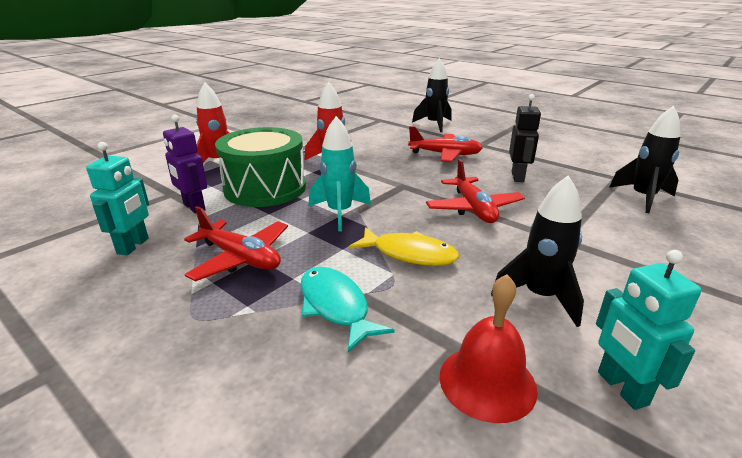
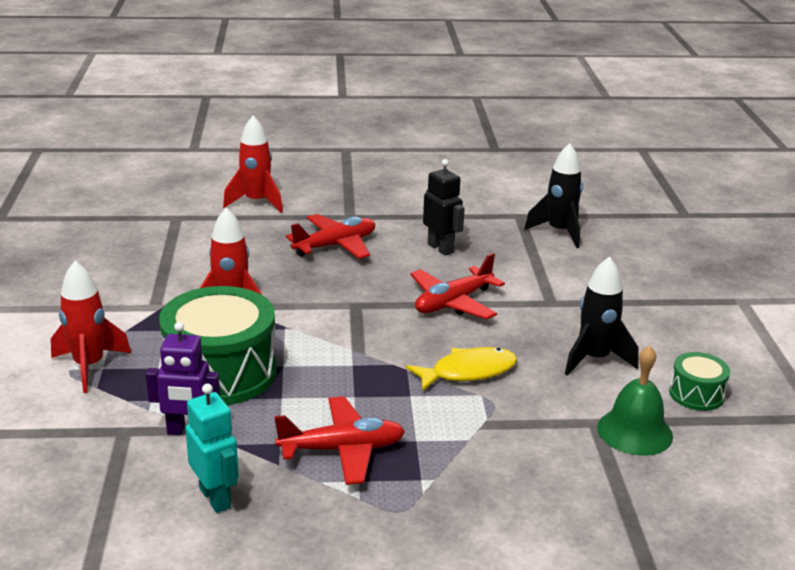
camera: 45 degrees left, 0 degrees up
turquoise fish [300,267,395,352] -> none
turquoise rocket [309,116,371,232] -> none
black rocket [412,58,452,132] -> red rocket [223,116,283,213]
red plane [426,159,525,223] -> red plane turned 105 degrees clockwise [410,253,505,319]
red bell [439,274,538,423] -> green bell [597,345,673,456]
turquoise robot [596,250,701,410] -> green drum [669,352,730,411]

